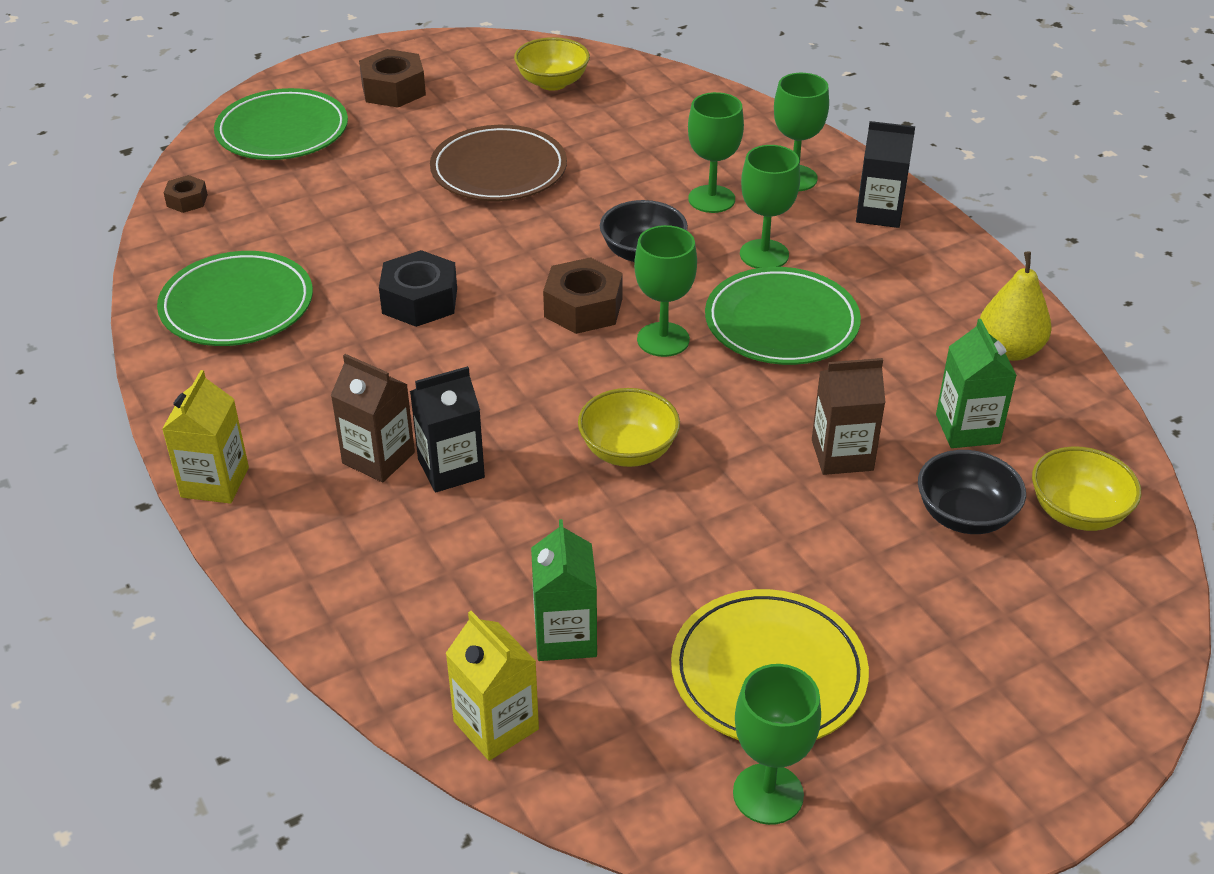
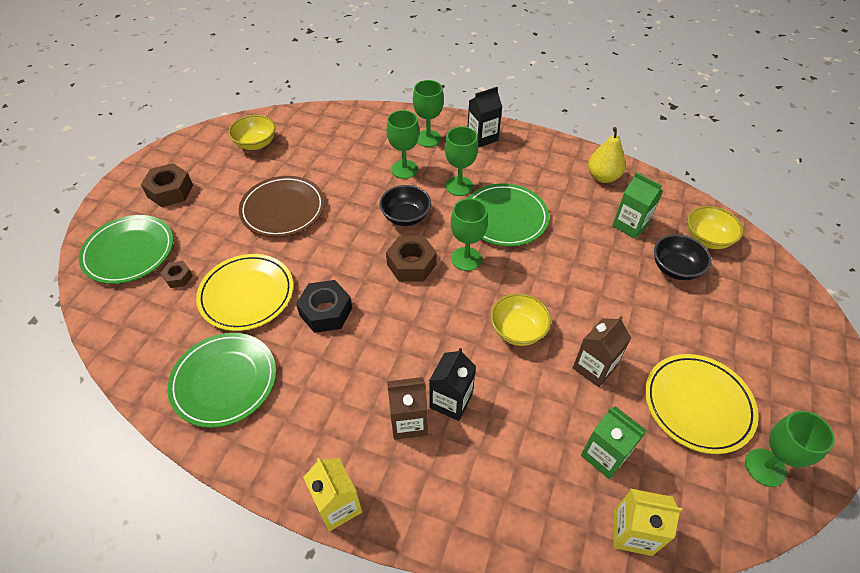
camera: 40 degrees left, 10 degrees up
brown nut [164,175,208,213] -> brown nut moved to [161,261,193,288]
brown carton [812,358,886,475] -> brown carton moved to [573,316,631,387]
none -> yellow plate [196,254,293,331]

